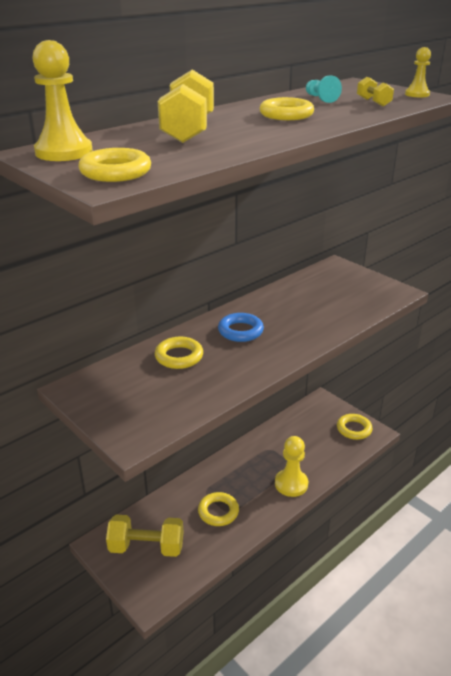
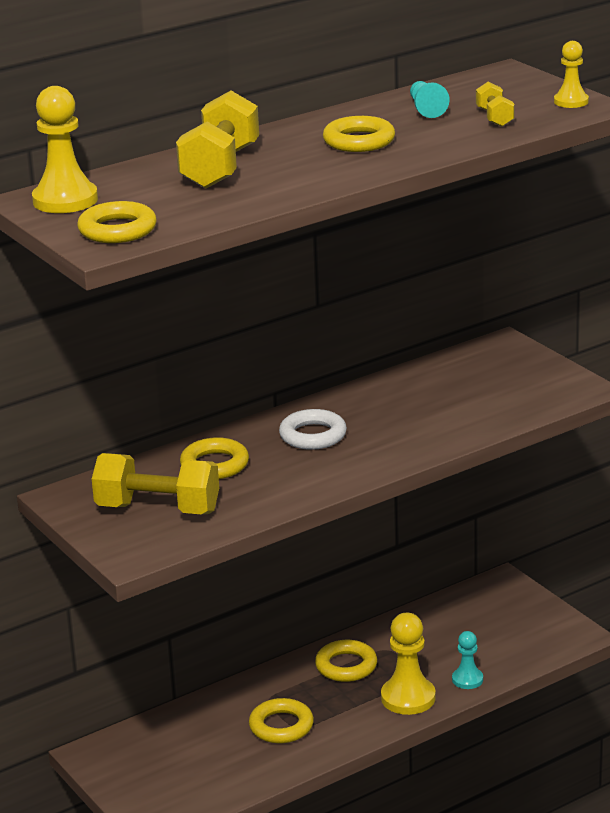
camera: 10 degrees right, 5 degrees down
yellow dumbbell [106,515,183,557] -> yellow dumbbell moved to [92,453,219,514]
blue ring [218,313,264,342] -> white ring [279,409,347,450]
yellow ring [337,414,373,440] -> yellow ring moved to [315,640,377,682]
none -> turquoise pawn [452,631,483,689]

